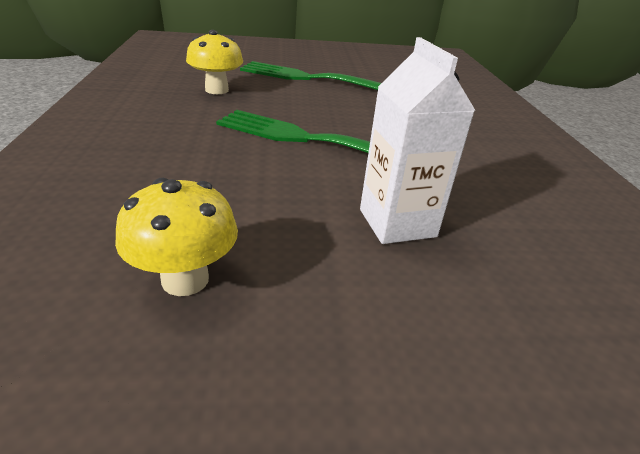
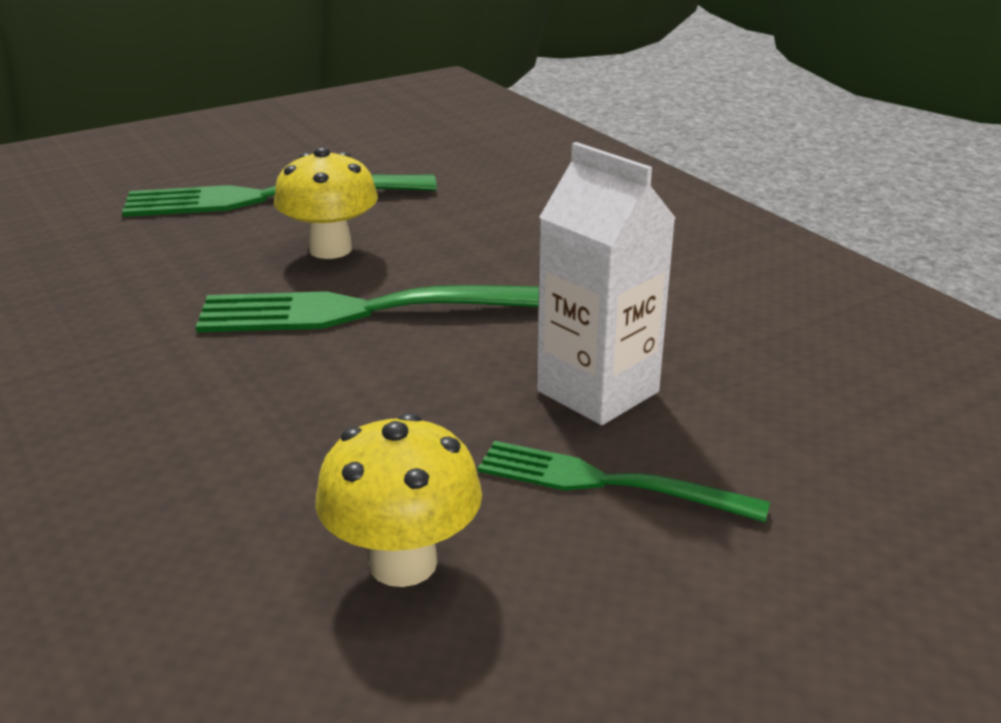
camera: 25 degrees left, 5 degrees down
yellow mushroom [186,30,243,94] -> yellow mushroom moved to [274,147,378,259]
none -> green fork [478,441,770,523]

